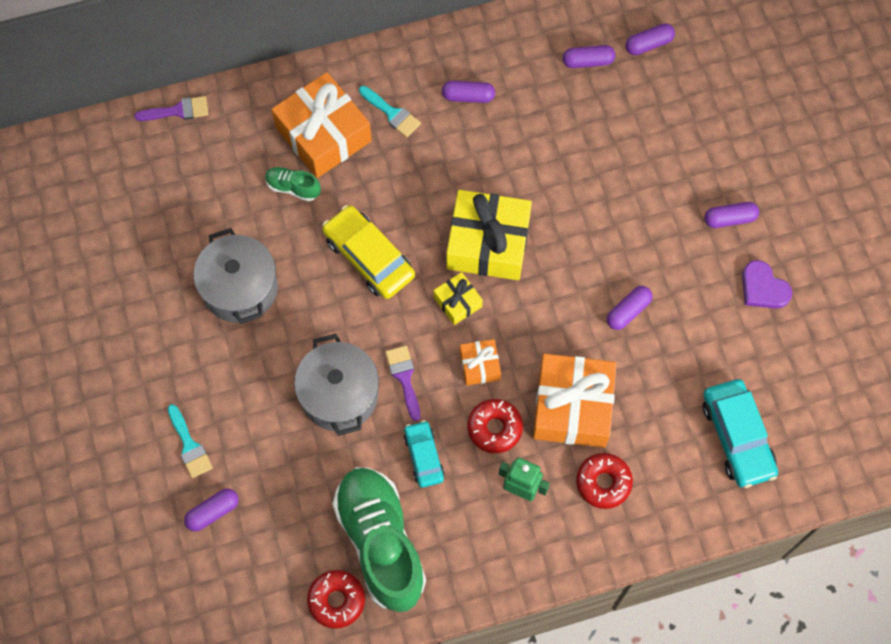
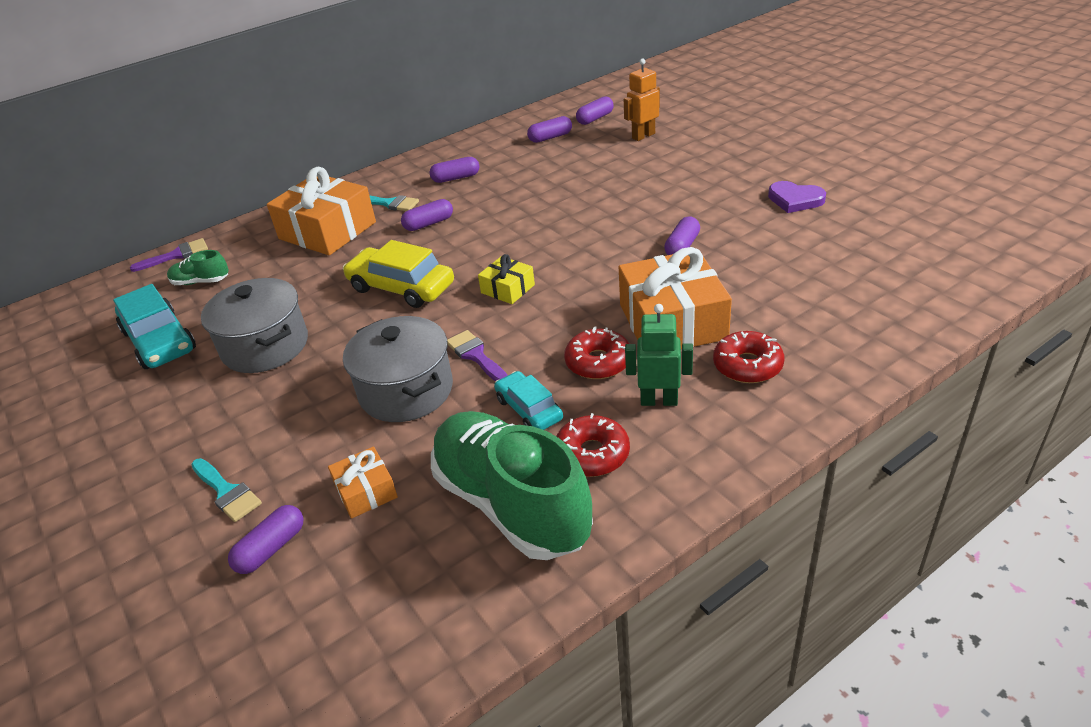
camera: 15 degrees left, 30 degrees down
green shoe [265,167,321,202] -> green shoe moved to [167,250,229,285]
red donut [307,570,365,629] -> red donut moved to [556,413,630,477]
yellow gift [446,190,532,280] -> none
orange gift [460,339,501,386] -> orange gift moved to [328,446,398,519]
turquoise car [703,379,778,488] -> turquoise car moved to [113,284,196,369]
purple capsule [704,202,759,228] -> purple capsule moved to [401,199,453,231]
none -> orange robot [624,58,660,141]

